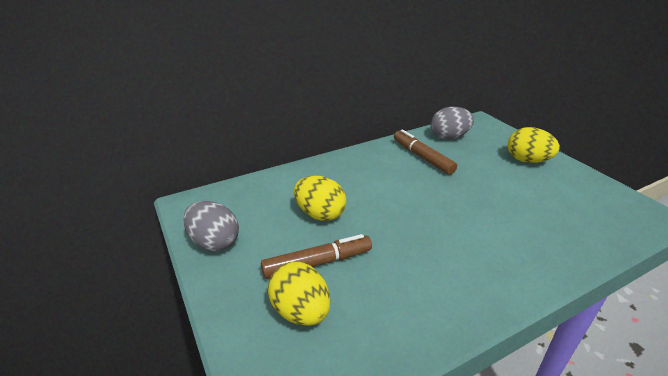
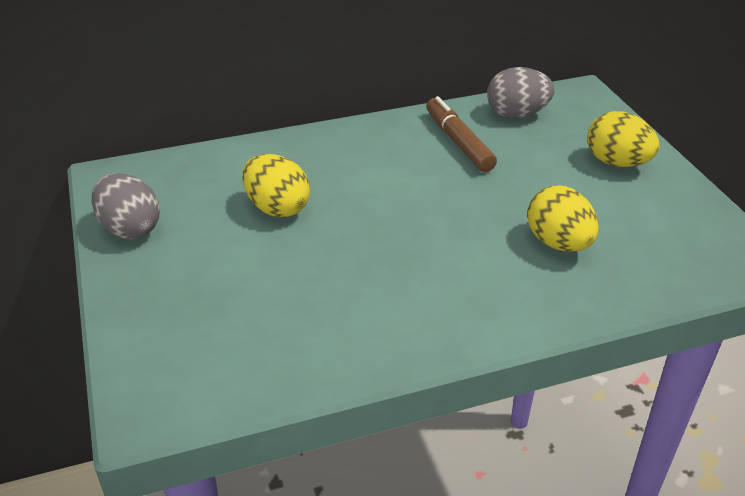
camera: 10 degrees right, 5 degrees up
brown marker [261,234,372,279] -> none
yellow egg [268,262,331,326] -> yellow egg moved to [527,185,599,252]

